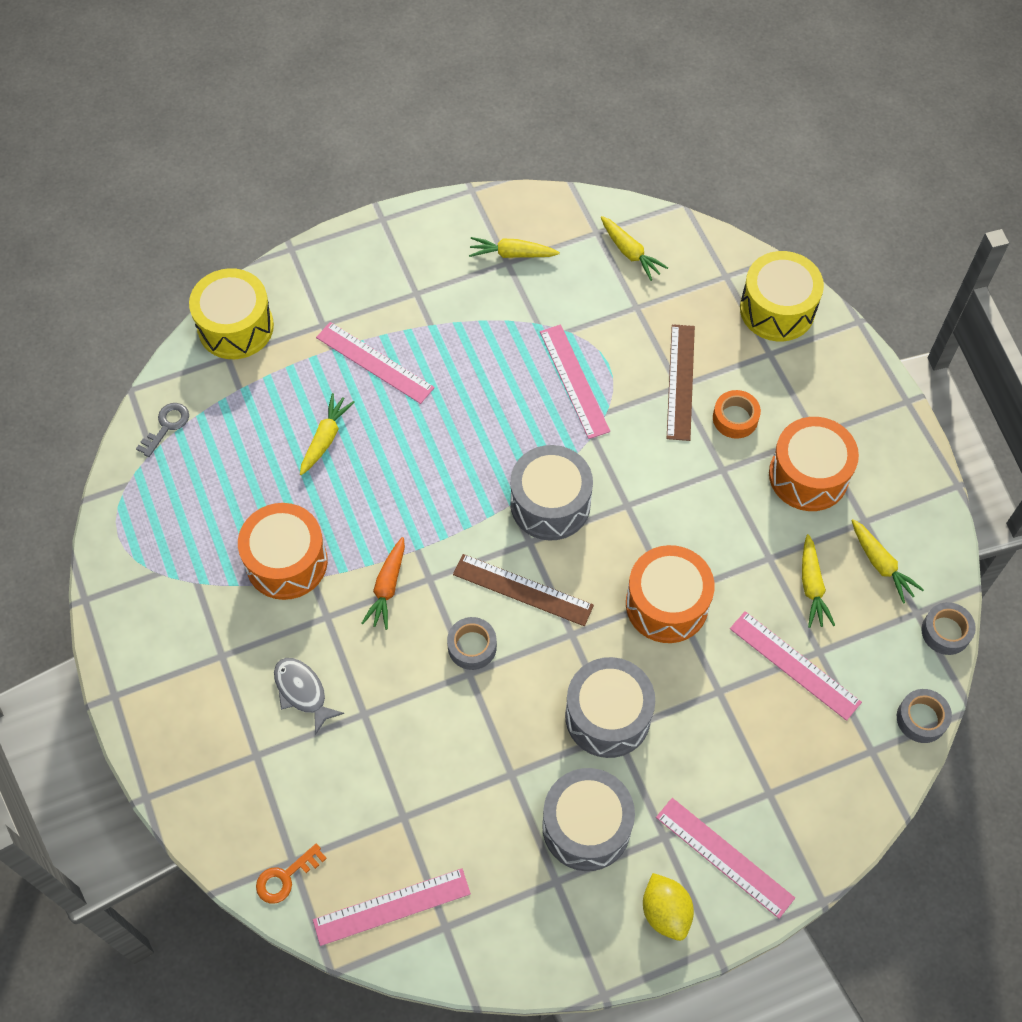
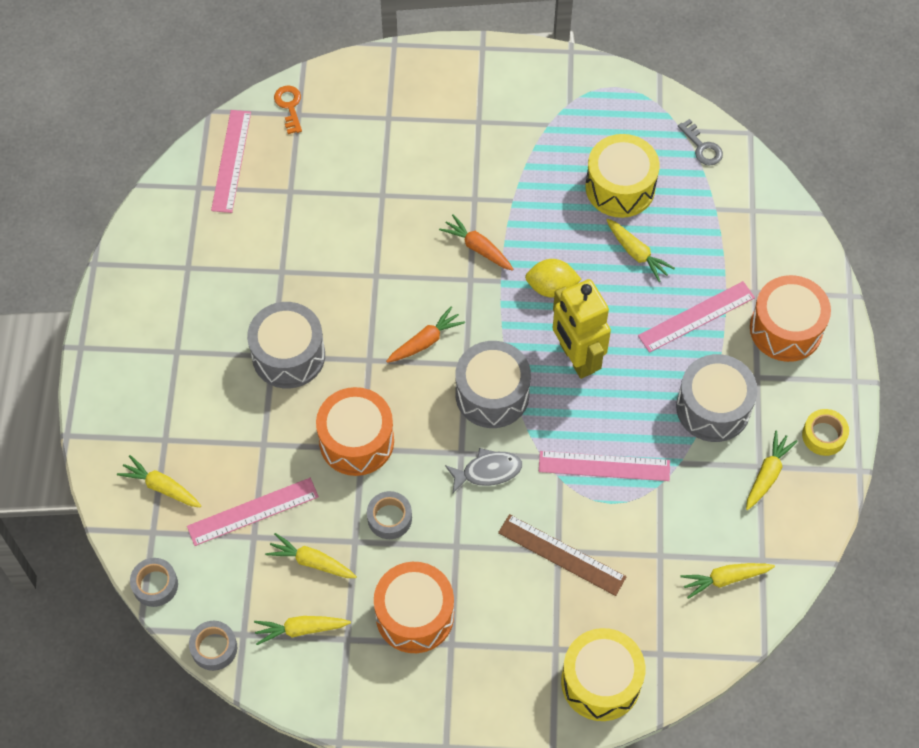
camera: 115 degrees right, 0 degrees up
yellow drum [189,268,274,359] -> yellow drum moved to [585,134,660,218]
orange drum [238,503,328,600] -> orange drum moved to [750,275,831,362]
grey fish [274,658,344,735] -> grey fish moved to [445,448,522,494]
grey tape [447,617,497,670] -> grey tape moved to [367,491,412,539]
brown ruler [453,554,594,626] -> orange carrot [386,306,465,363]
grey drum [542,768,635,871] -> grey drum moved to [676,354,758,442]
yellow lemon [643,873,694,941] -> yellow lemon moved to [525,259,582,298]
pink ruler [656,798,795,919] -> none
orange tape [713,390,761,439] -> none
none -> yellow carrot [117,455,201,507]
none -> yellow robot [553,279,611,379]
none -> yellow tape [802,409,849,456]

